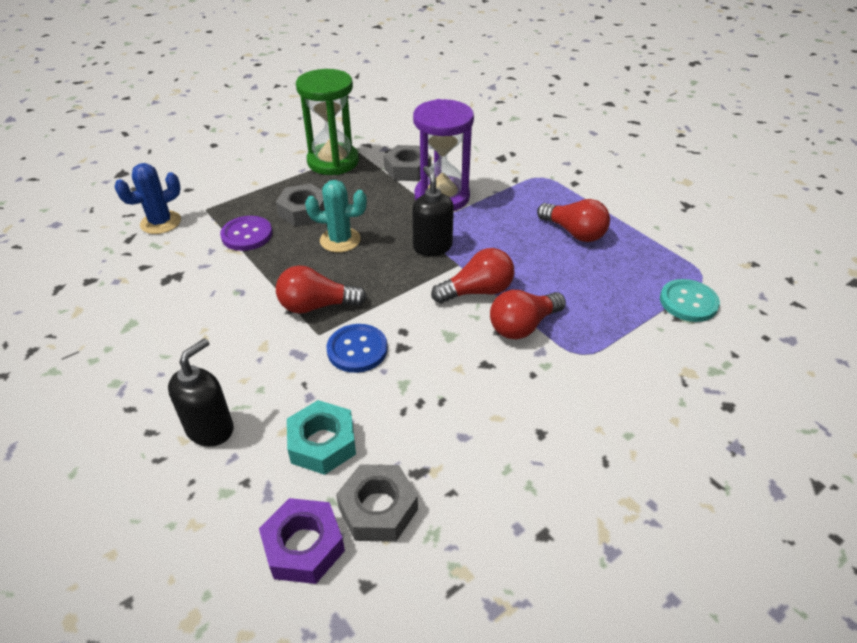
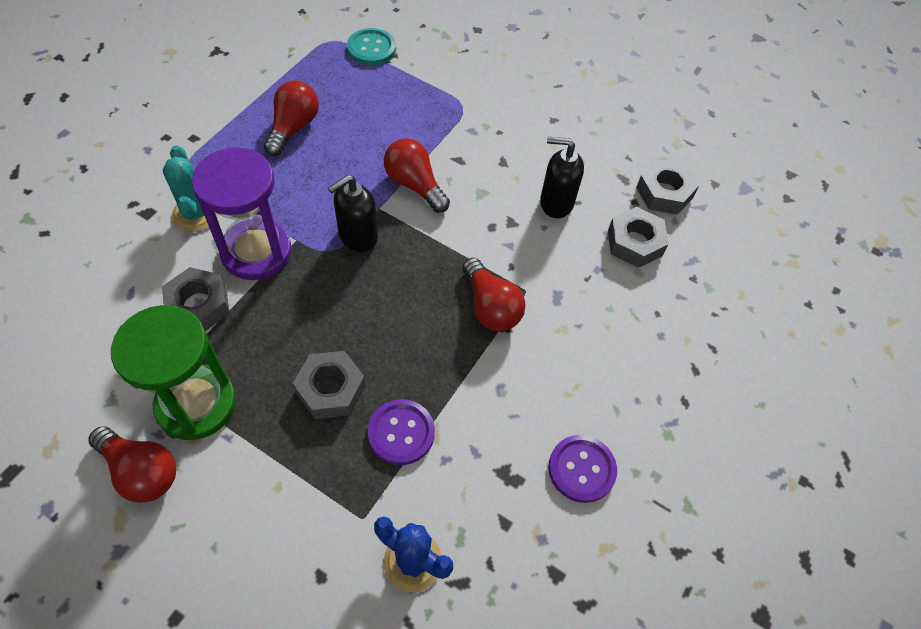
camera: 115 degrees left, 15 degrees up
black soap dispenser [168,338,234,447] -> black soap dispenser moved to [540,137,584,218]
purple nut [259,498,345,584] -> none
turquoise nut [287,400,356,475] -> grey nut [608,207,669,268]
turquoise cactus [305,180,367,253] -> turquoise cactus moved to [163,145,219,232]
blue button [326,324,388,373] -> none
red light bulb [490,290,566,339] -> red light bulb moved to [88,426,176,503]
none -> purple button [548,435,617,503]

